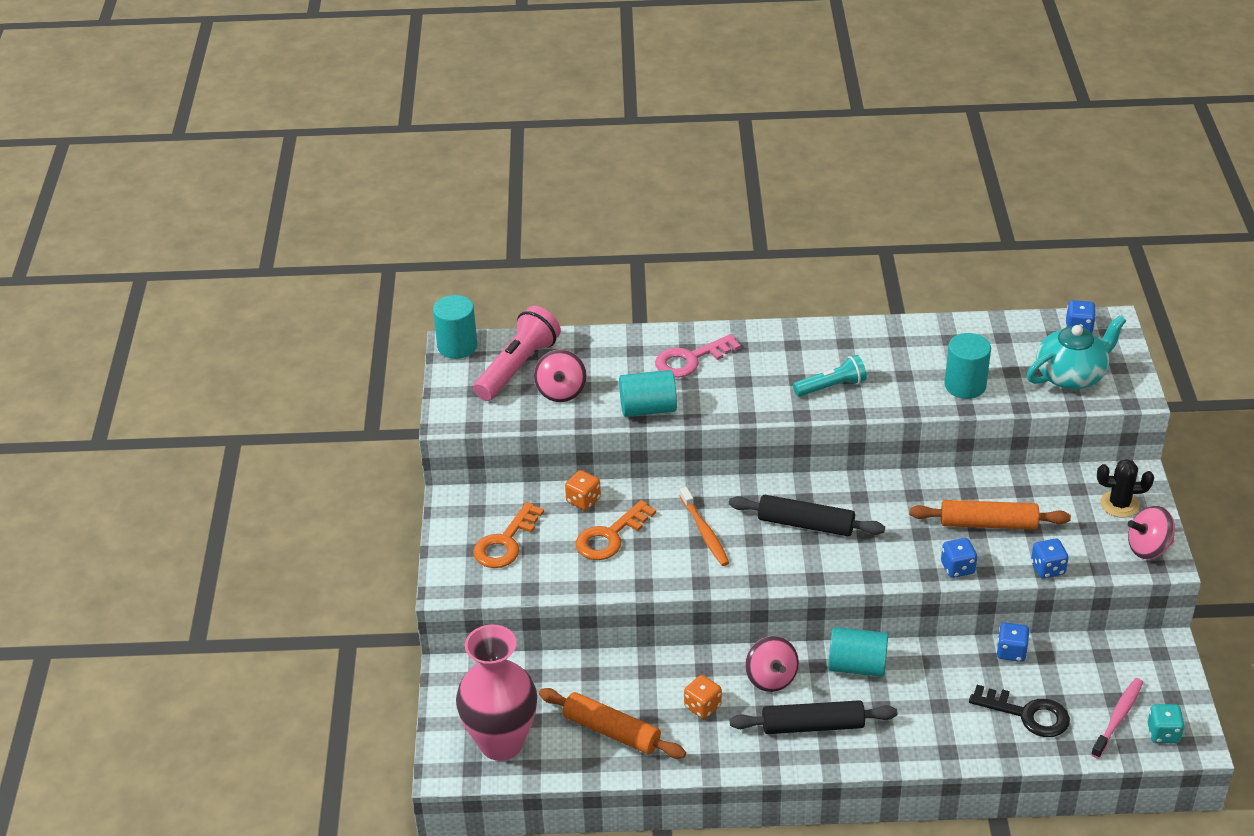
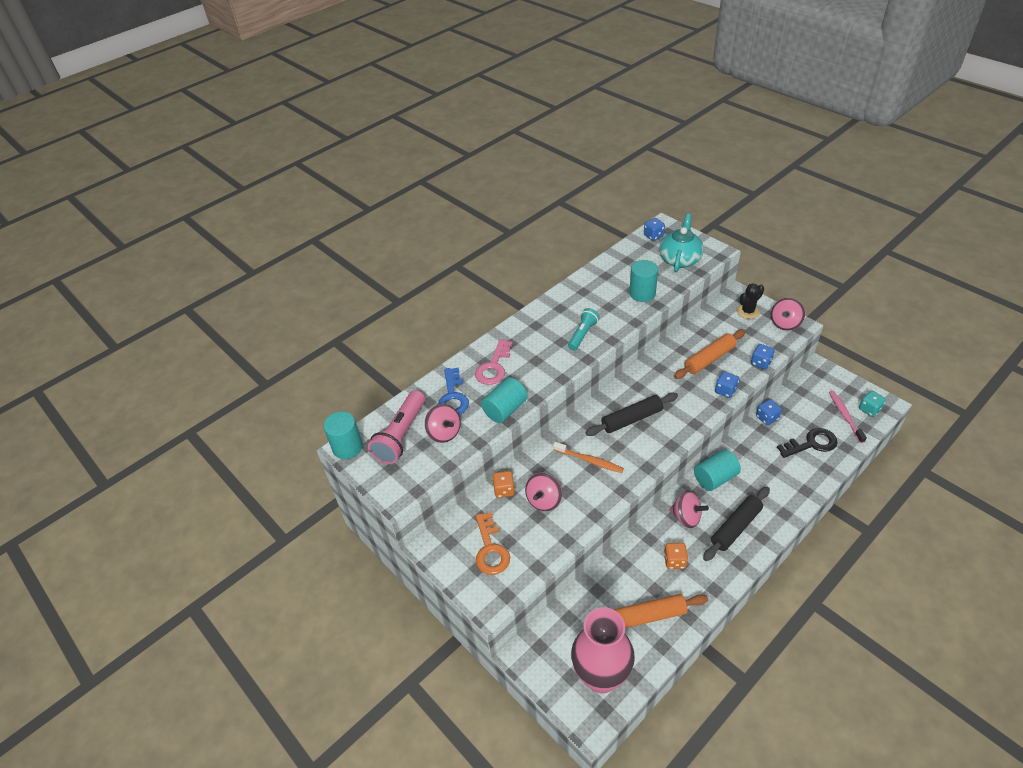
camera: 40 degrees left, 5 degrees up
pink flashlight [473,306,561,401] -> pink flashlight turned 150 degrees counterclockwise [368,390,425,464]
orange key [576,500,656,560] -> pink spinning top [525,473,562,511]
none -> blue key [438,367,469,415]

